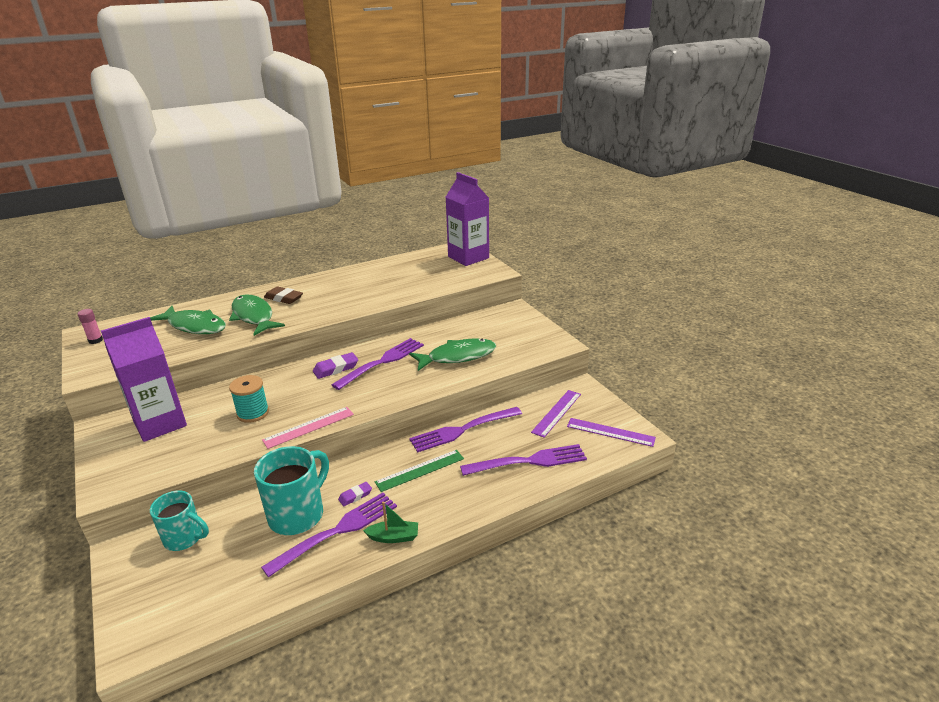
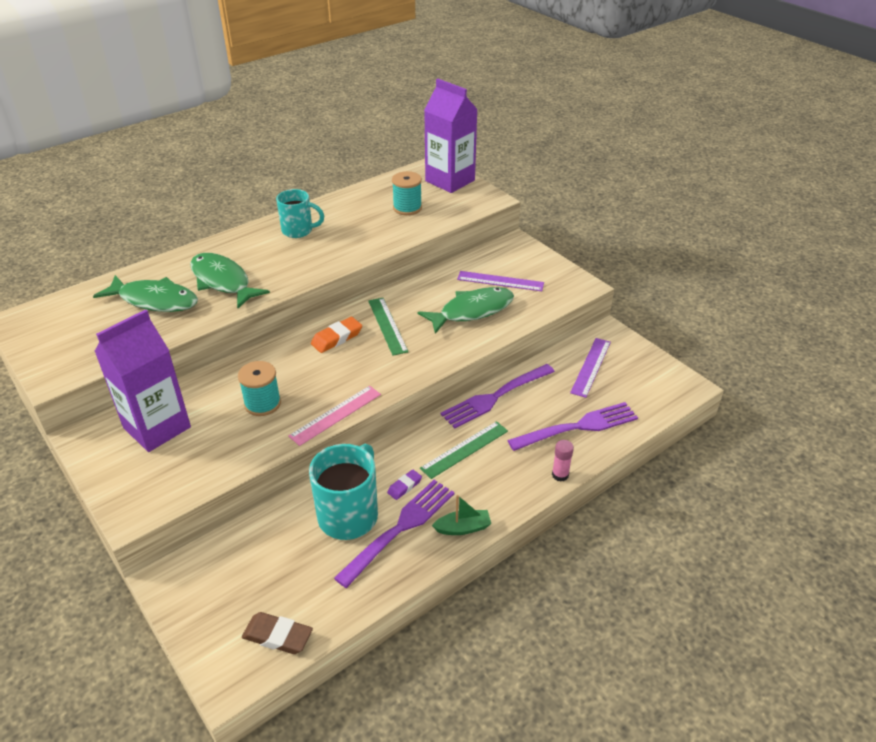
camera: 10 degrees left, 10 degrees up
pink glue stick [78,309,103,344] -> pink glue stick moved to [552,440,574,482]
turquoise mug [150,490,209,551] -> turquoise mug moved to [276,189,324,238]
brown eraser [264,287,303,304] -> brown eraser moved to [242,612,313,654]
purple eraser [313,352,358,379] -> orange eraser [311,317,362,353]
purple fork [332,338,424,390] -> green ruler [368,298,409,356]
purple ruler [567,418,656,447] -> purple ruler moved to [457,271,544,291]
none -> turquoise spool [392,171,422,215]

